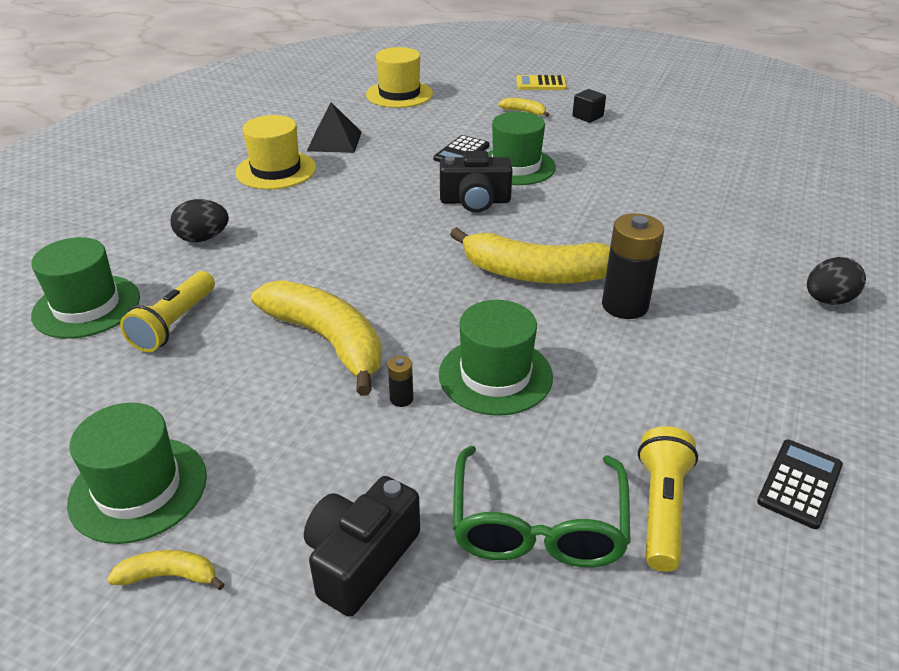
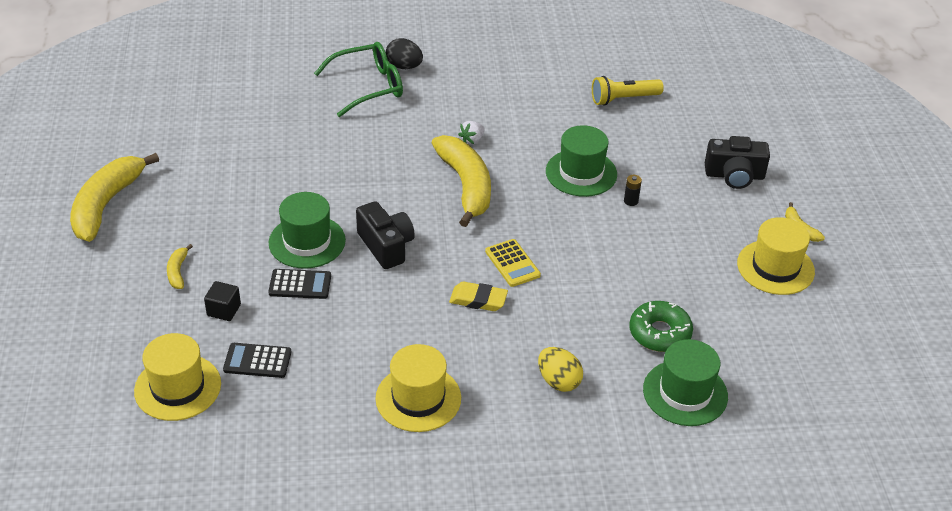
camera: 120 degrees left, 5 degrees up
green hat [67,403,207,544] -> yellow hat [737,217,815,295]
yellow flashlight [120,271,215,352] -> green donut [629,301,693,352]
black egg [170,199,229,242] -> yellow egg [538,347,583,392]
yellow banana [251,280,382,396] -> yellow banana moved to [70,153,159,242]
black pyramid [307,102,362,153] -> none
green glasses [453,446,631,567] -> green glasses moved to [314,42,403,117]
yellow calculator [516,75,567,90] -> yellow calculator moved to [485,239,541,287]
black cube [572,89,606,123] -> black cube moved to [204,281,241,321]
black battery [602,213,664,319] -> white strawberry [458,121,485,145]
black calculator [757,439,843,529] -> black calculator moved to [223,343,292,378]
none -> yellow eraser [449,282,508,311]

